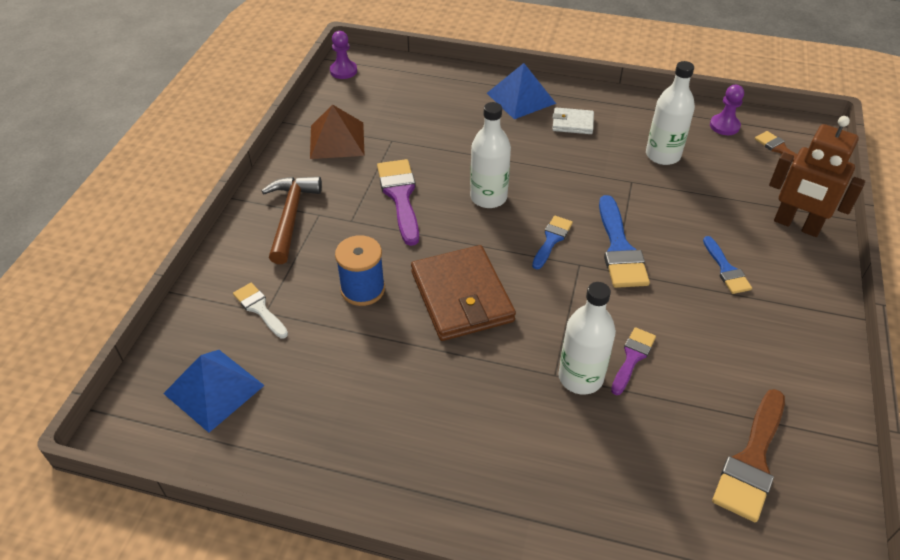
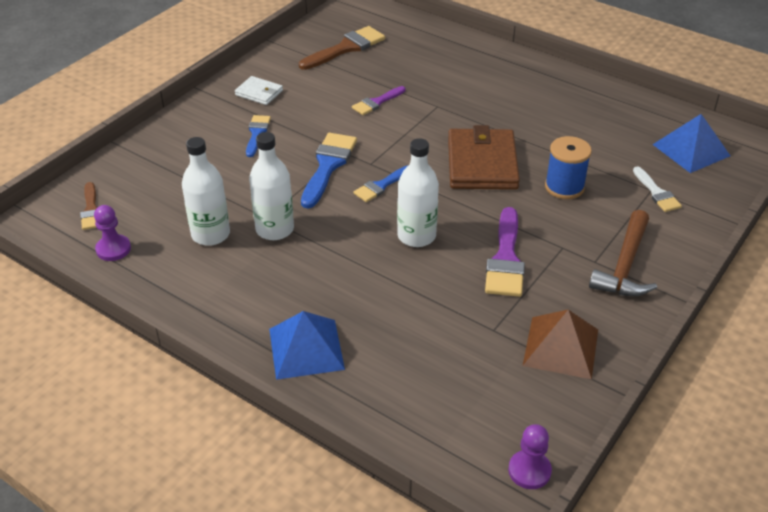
camera: 160 degrees left, 5 degrees down
white wallet [552,107,594,134] -> white wallet moved to [235,76,283,105]
white bottle [558,282,616,394] -> white bottle moved to [249,132,294,240]
brown robot [769,116,865,237] -> none

